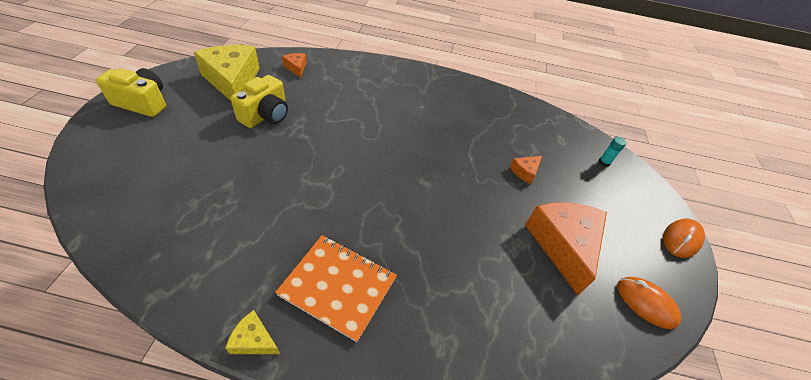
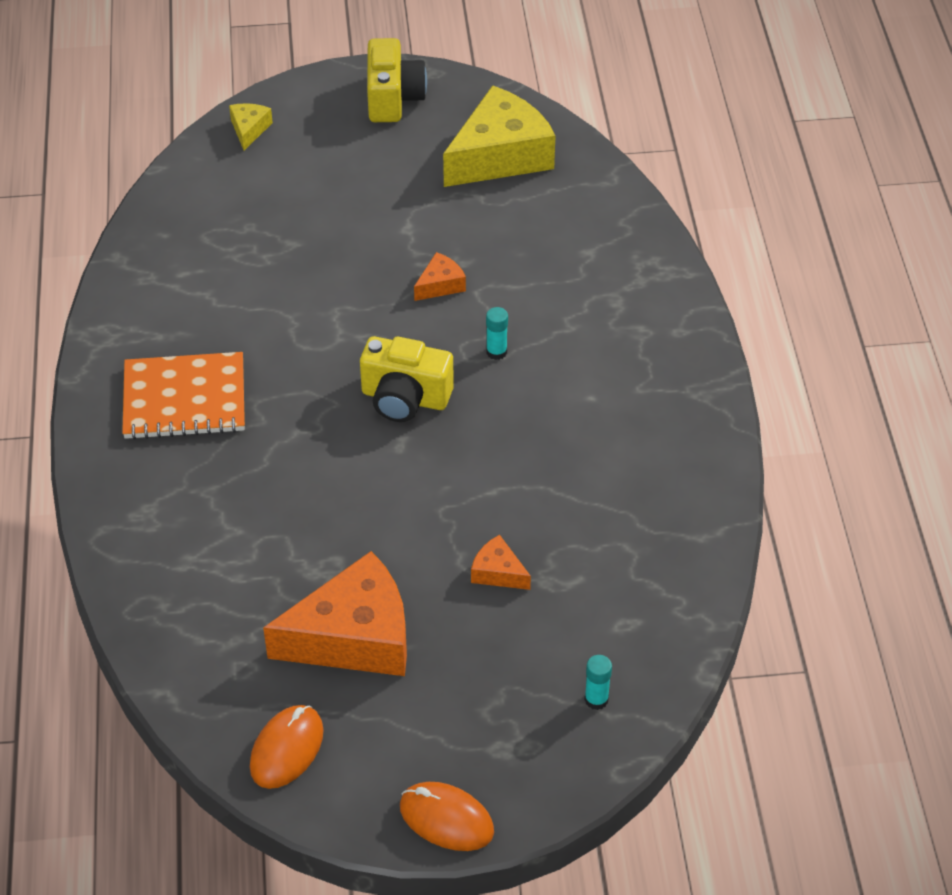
camera: 80 degrees right, 0 degrees up
yellow cheese [225,310,280,354] -> yellow cheese moved to [229,103,273,150]
yellow camera [231,75,288,128] -> yellow camera moved to [360,336,454,422]
orange notebook [275,235,397,342] -> orange notebook turned 75 degrees clockwise [122,352,245,440]
orange cheese [282,53,307,78] -> orange cheese moved to [414,252,466,301]
none -> turquoise glue stick [486,307,508,360]

